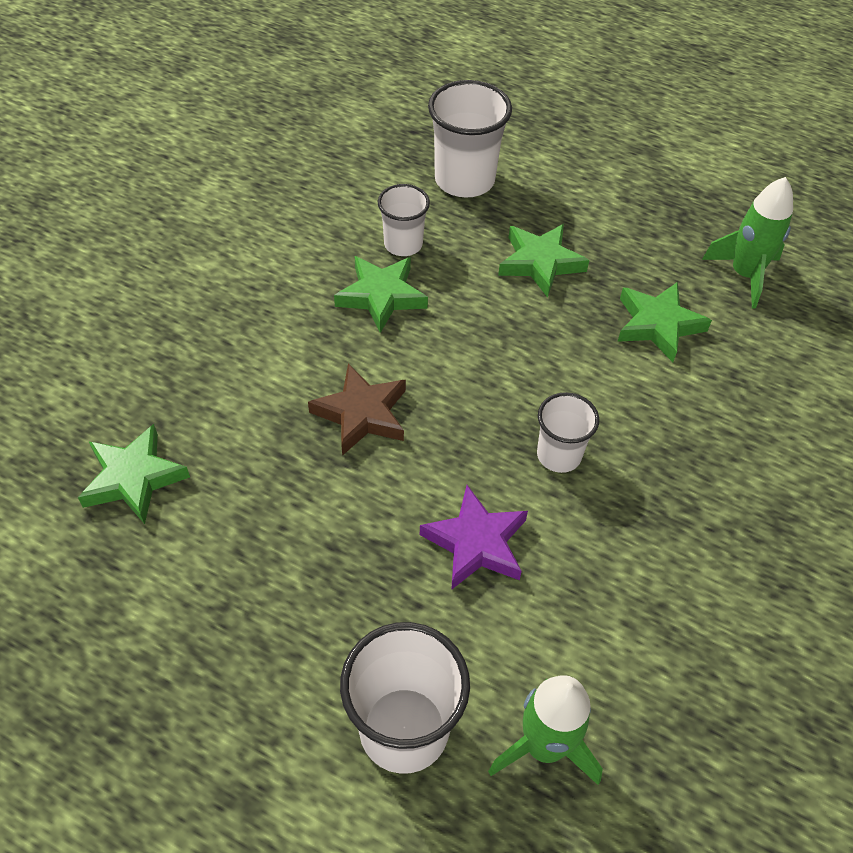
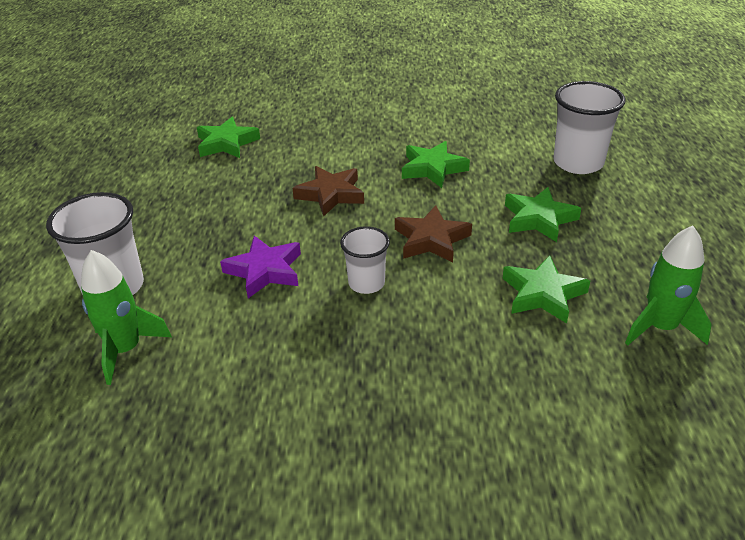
camera: 65 degrees right, 15 degrees down
white cup [378,184,430,256] -> none
none -> brown star [395,205,472,263]

